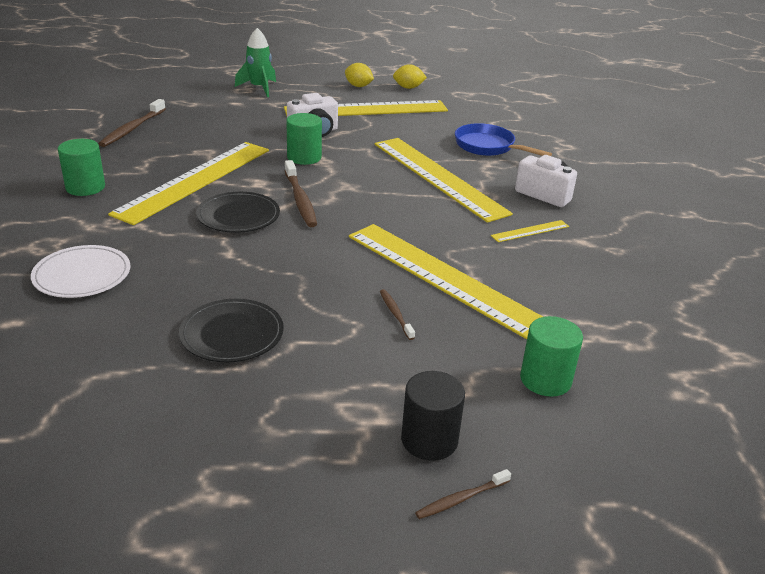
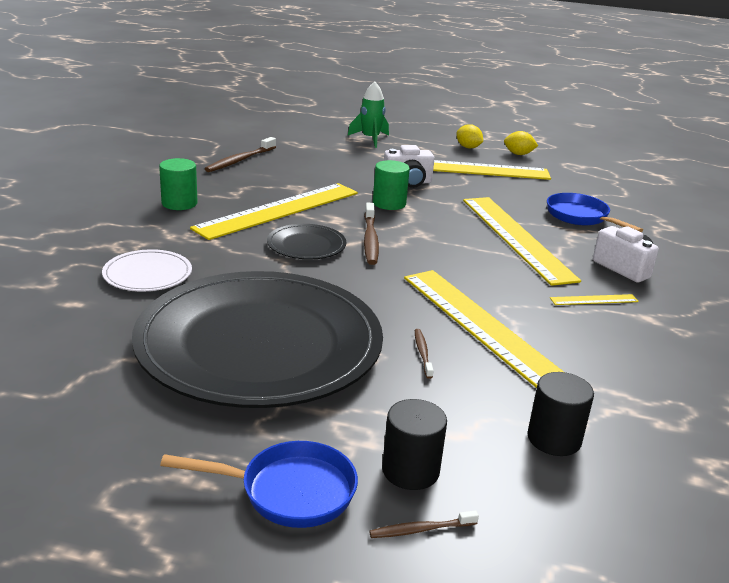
camera: 15 degrees right, 5 degrees down
black plate [179,299,284,362] -> black plate [132,271,383,408], size x2.48
green cylinder [520,316,583,397] -> black cylinder [527,372,594,456]
none -> blue pan [160,441,358,528]

